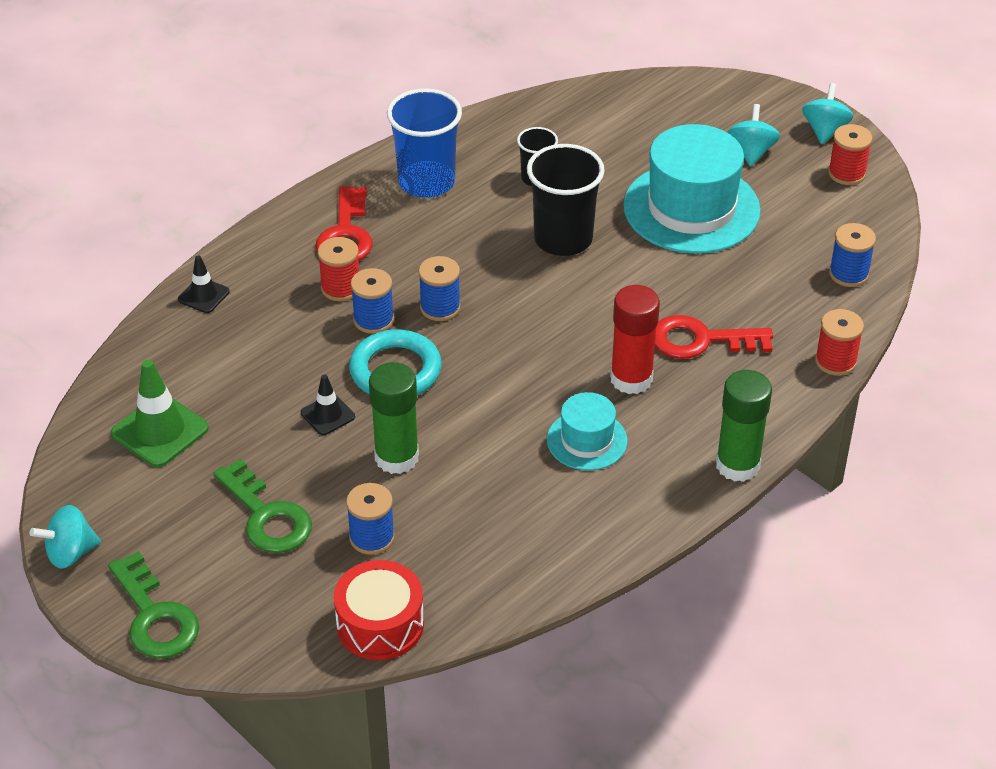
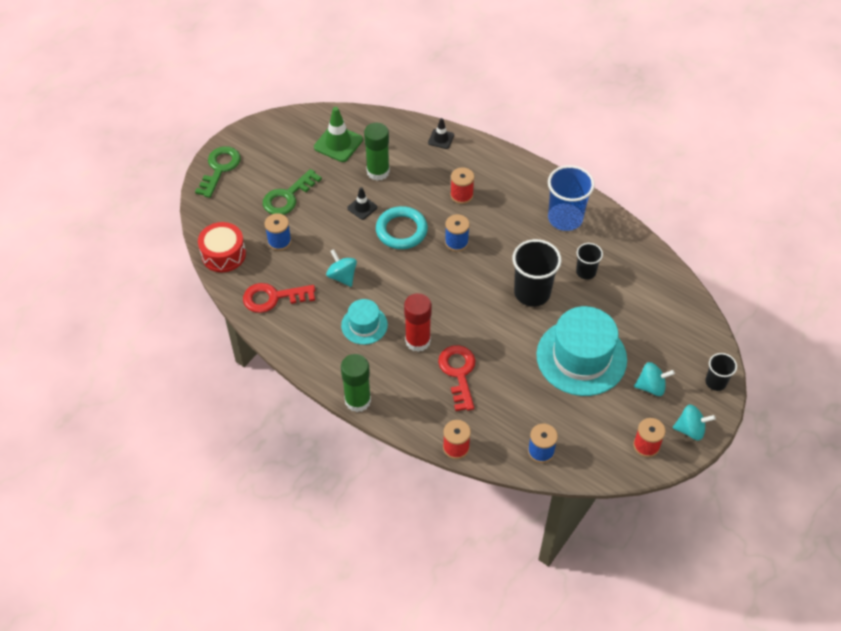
camera: 80 degrees right, 10 degrees up
turquoise spinning top [30,505,101,569] -> turquoise spinning top moved to [326,249,357,287]
green key [108,551,199,659] -> green key turned 150 degrees clockwise [195,146,241,198]
red key [316,186,372,261] -> red key moved to [243,283,315,313]
blue spool [351,268,394,334] -> none
green glue stick [369,362,419,474] -> green glue stick moved to [364,123,390,181]
none -> black cup [705,353,737,391]

